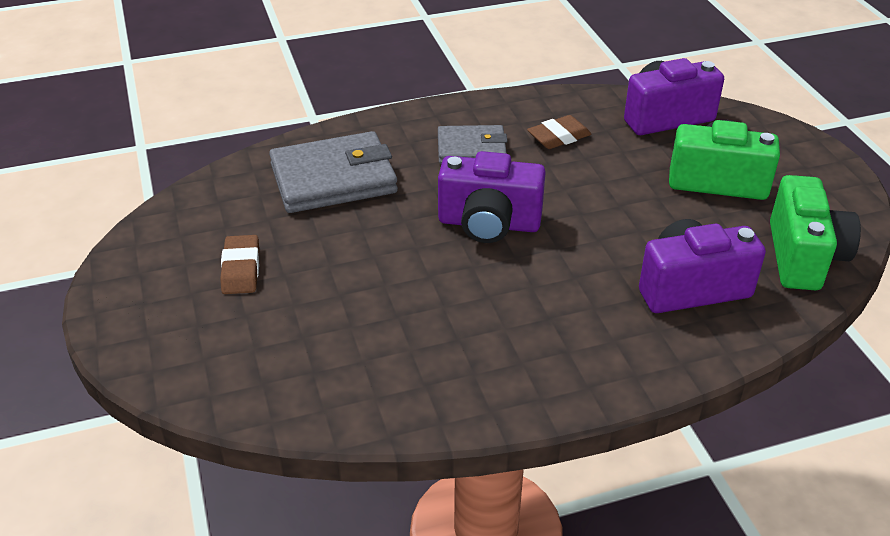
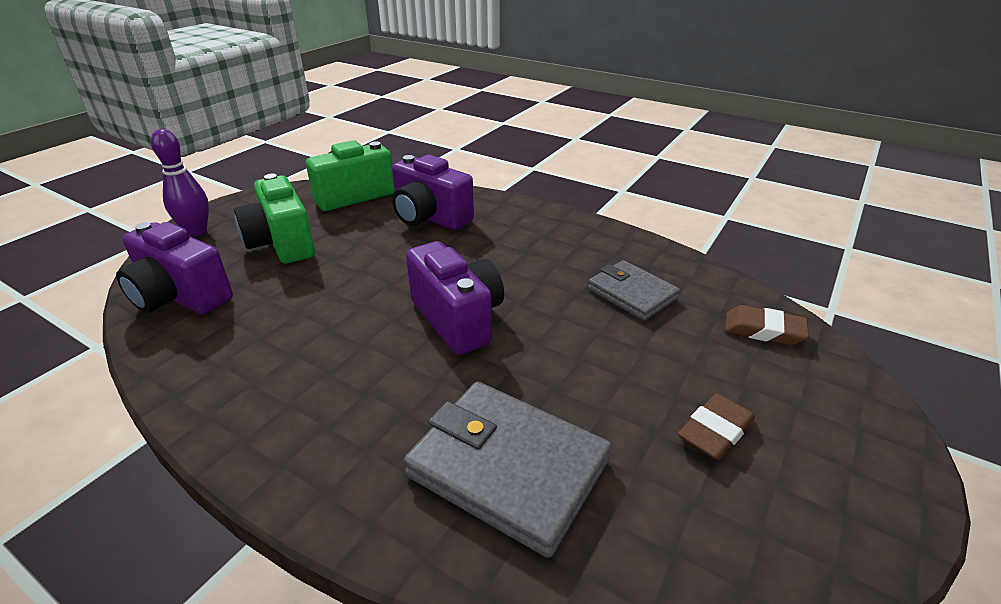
camera: 130 degrees left, 5 degrees down
grey wallet [438,125,508,164] -> grey wallet moved to [588,260,680,321]
brown eraser [527,115,591,149] -> brown eraser moved to [725,305,809,345]
none -> purple bowling pin [151,129,209,236]

